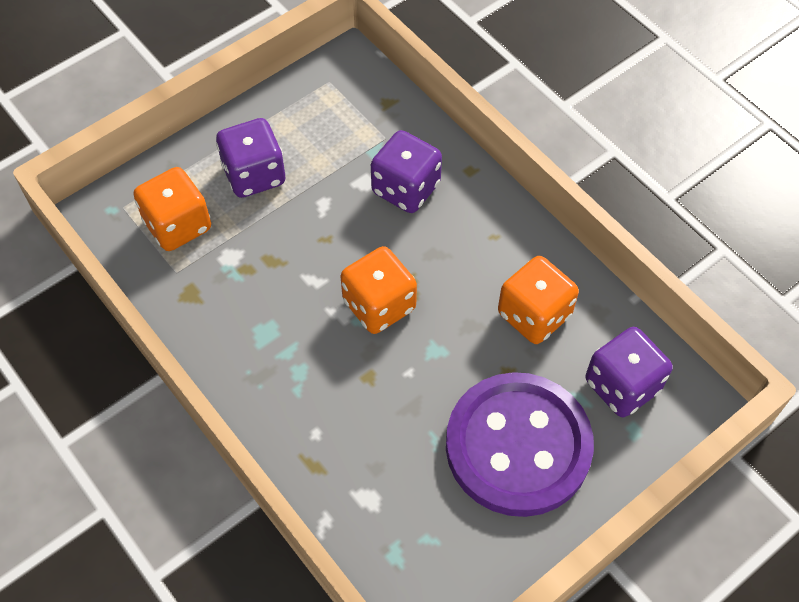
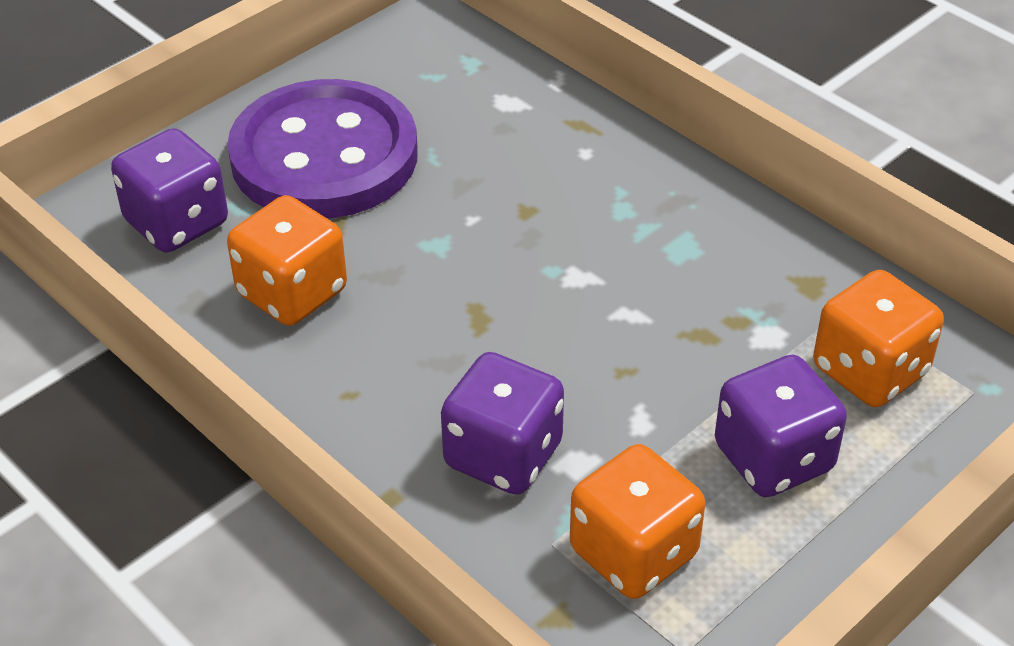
camera: 175 degrees right, 15 degrees down
orange dice [341,246,417,334] -> orange dice moved to [570,444,705,599]

